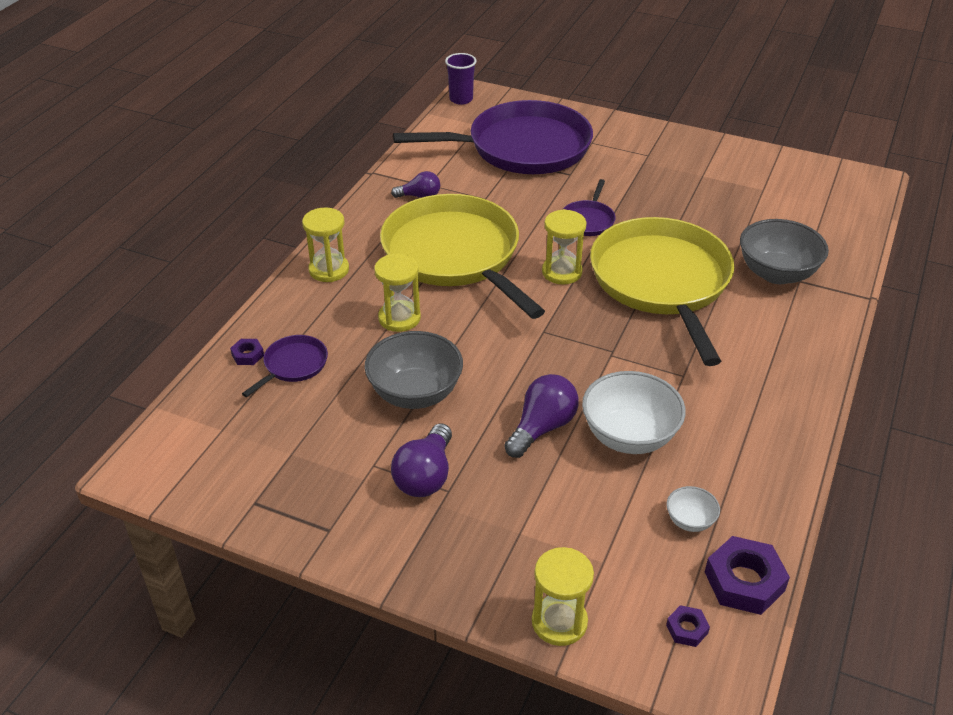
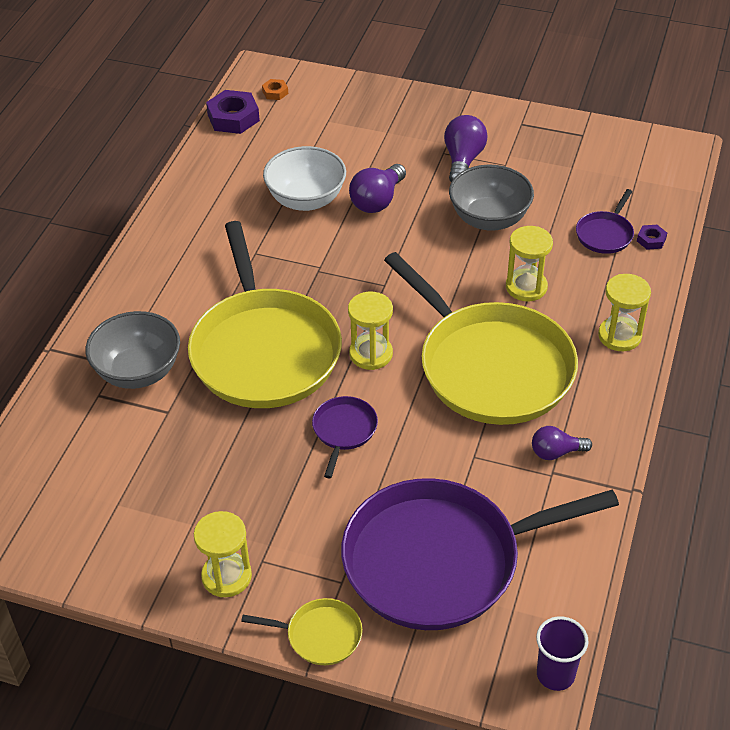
camera: 175 degrees right, 5 degrees up
yellow hourglass [532,547,594,646] -> yellow hourglass moved to [194,511,252,597]
white bowl [666,486,720,532] -> none
purple nut [666,605,710,647] -> orange nut [262,79,288,100]
none -> yellow pan [241,598,363,665]

